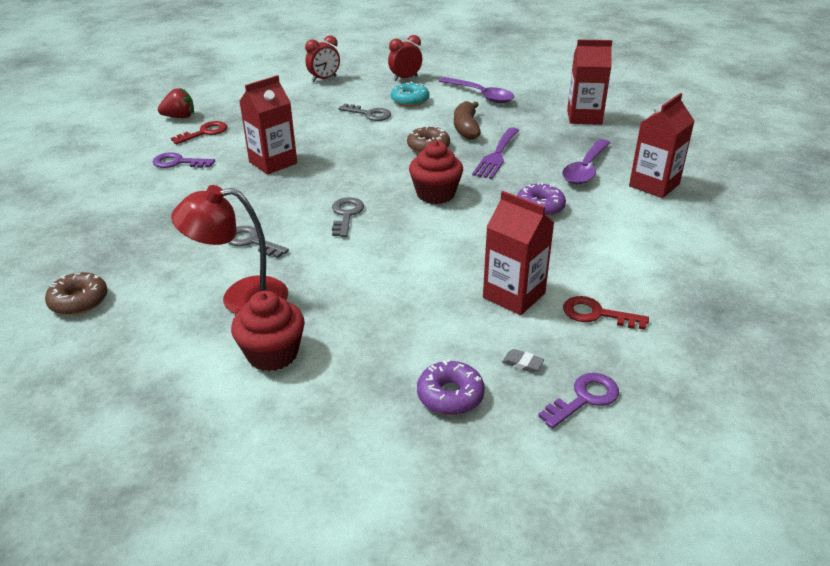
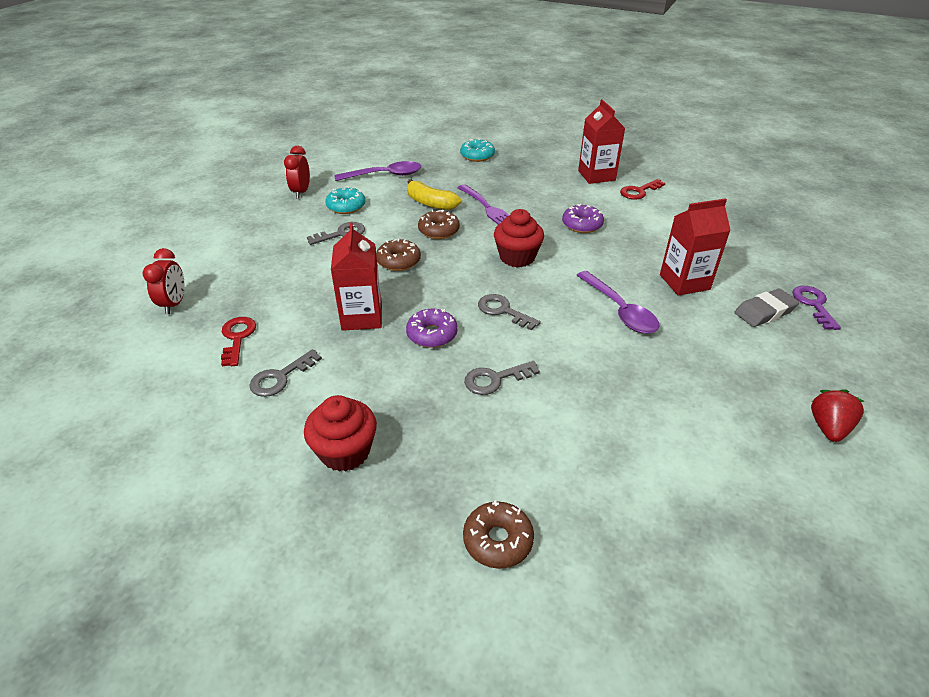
camera: 55 degrees left, 5 degrees up
purple key [153,152,215,168] -> grey key [249,349,322,397]
red strawberry [158,88,194,118] -> red strawberry moved to [811,389,864,442]
red lamp [171,185,288,314] -> none
red cupcake [231,291,305,371] -> red cupcake moved to [304,395,377,472]
red clock [305,35,340,82] -> red clock moved to [143,248,184,314]
purple donut [417,360,485,415] -> purple donut moved to [406,309,458,348]
brown banana [454,101,481,140] -> yellow banana [407,179,461,210]
grey eraser [502,349,544,373] -> grey eraser [734,288,799,327], size x1.98
purple spoon [562,139,610,184] -> purple spoon moved to [576,271,659,334]
red key [563,296,649,330] -> red key moved to [620,179,665,200]
red carton [567,39,612,125] -> turquoise donut [460,138,495,162]
none -> brown donut [376,239,421,271]

